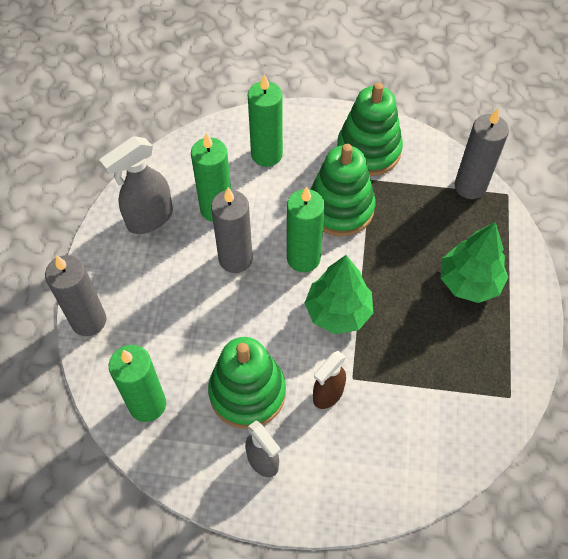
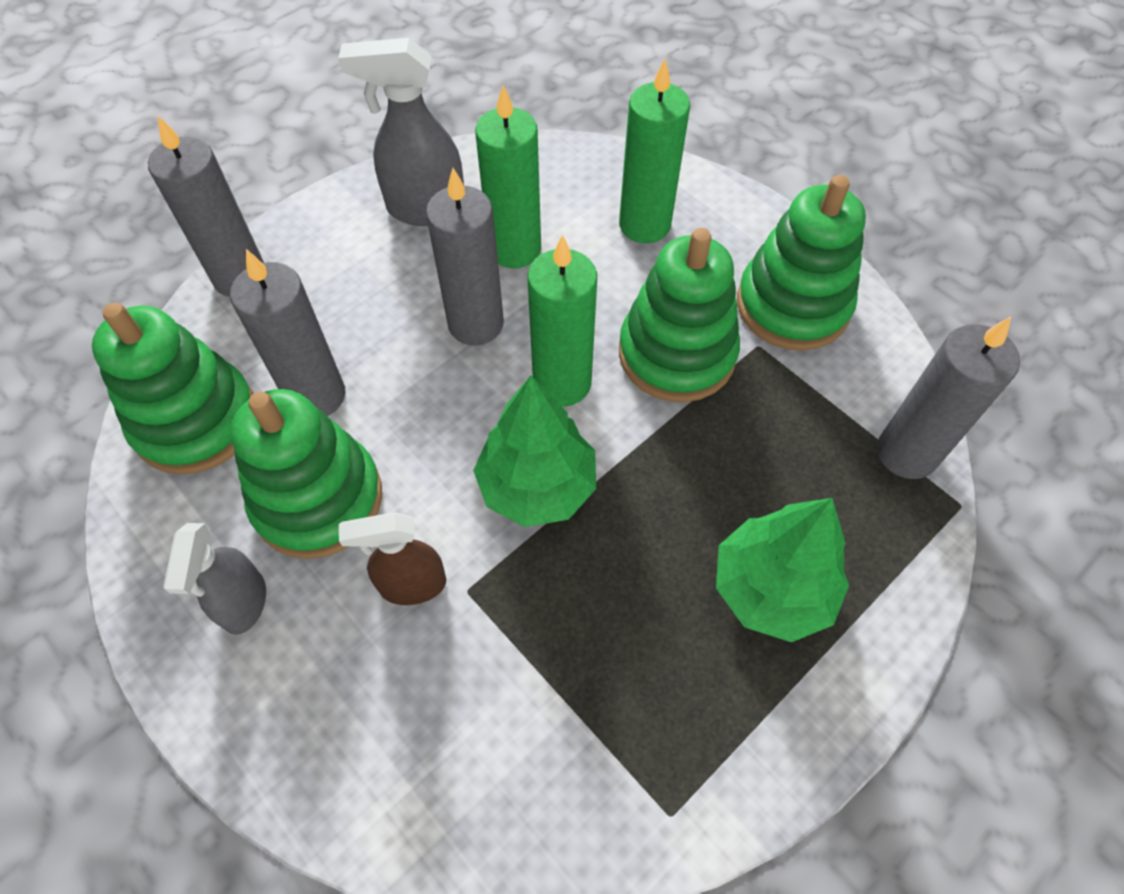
camera: 40 degrees right, 0 degrees up
green candle [109,345,166,422] -> green stacking toy [92,303,254,474]
none -> grey candle [230,249,345,416]

